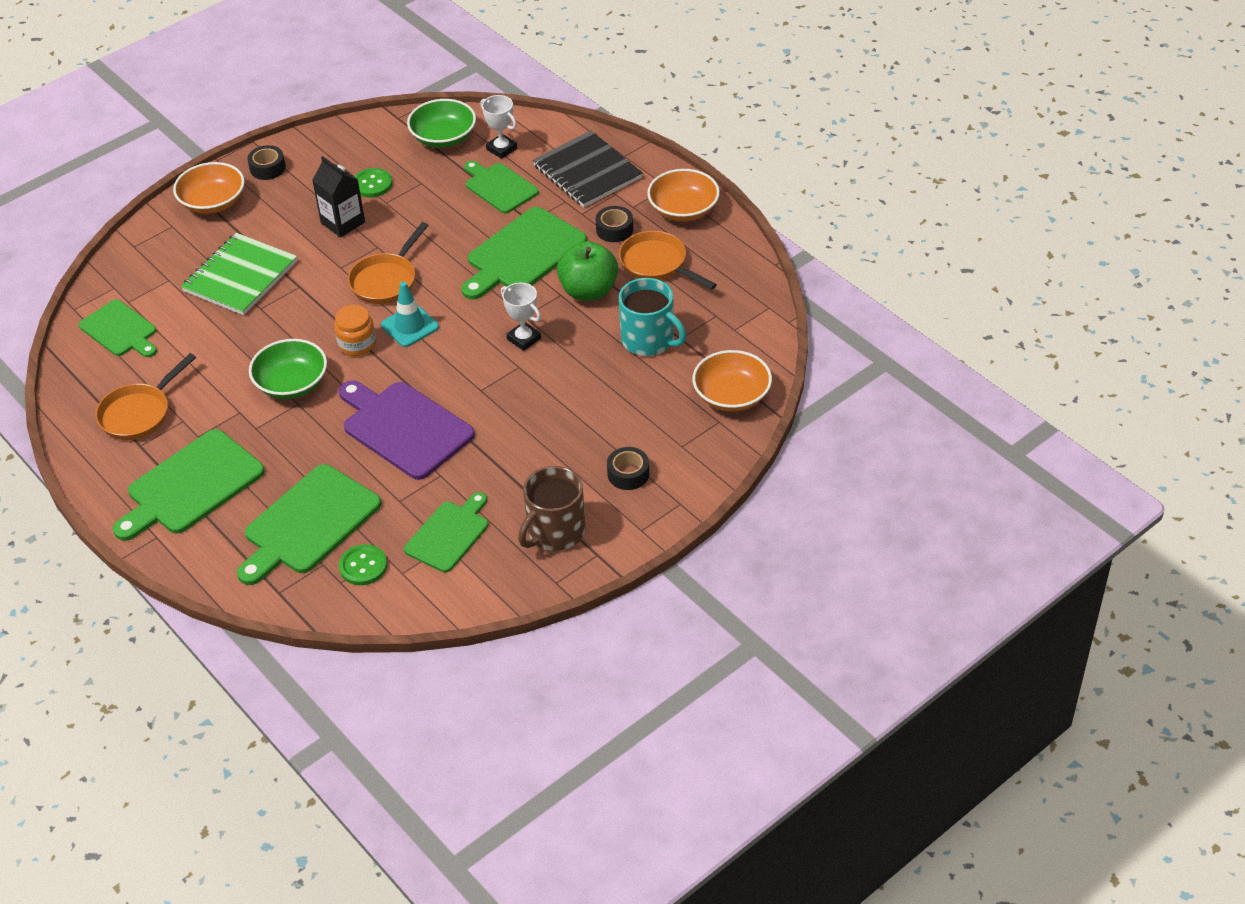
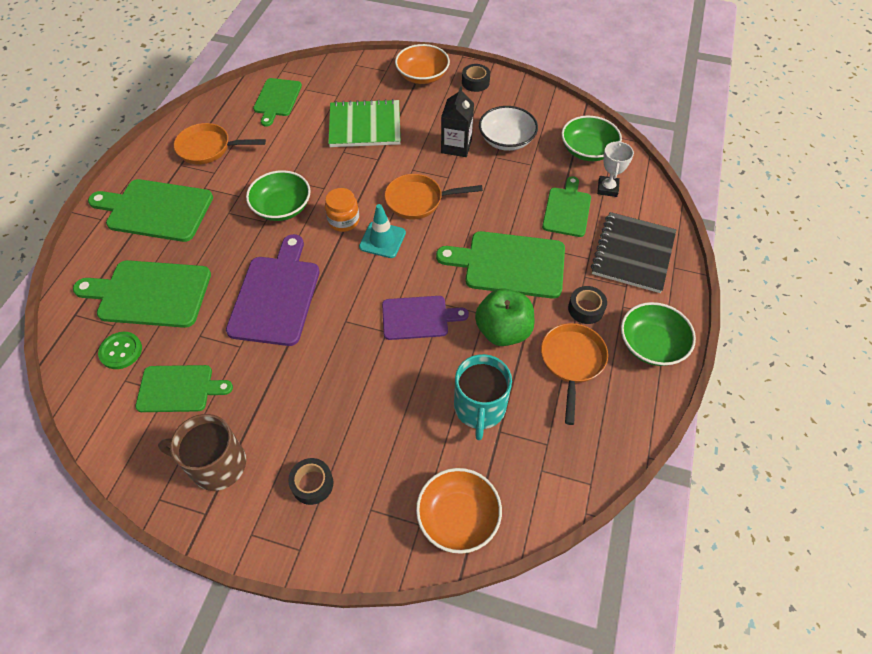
camera: 55 degrees right, 10 degrees up
green button [354,168,392,197] -> white bowl [479,106,538,151]
white trophy [501,283,541,351] -> purple cutting board [382,296,469,340]
orange bowl [647,169,720,221] -> green bowl [621,302,696,366]

